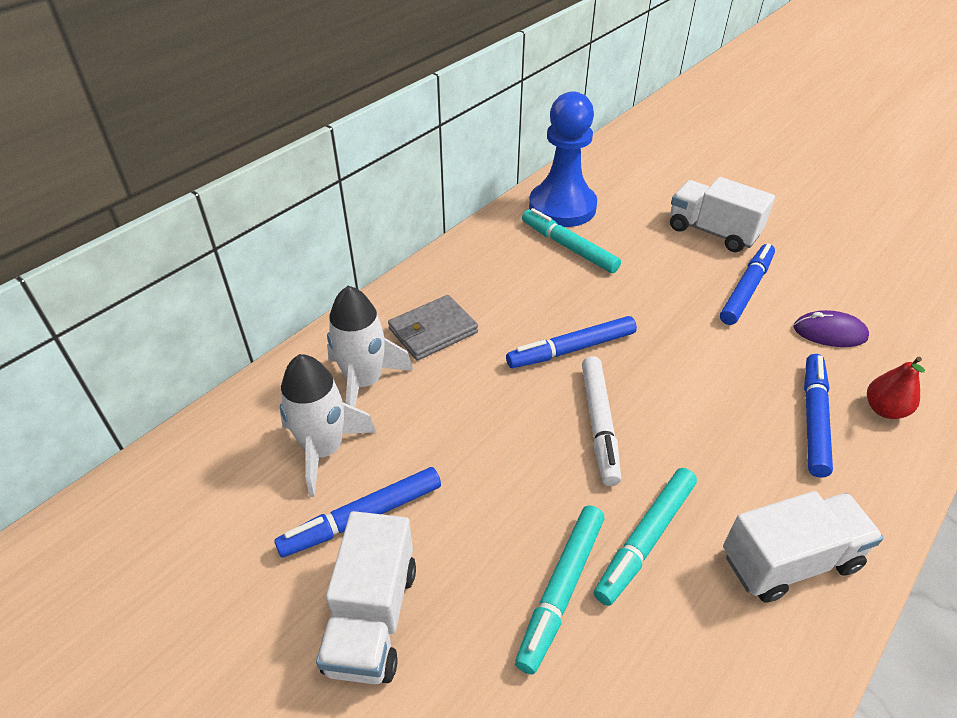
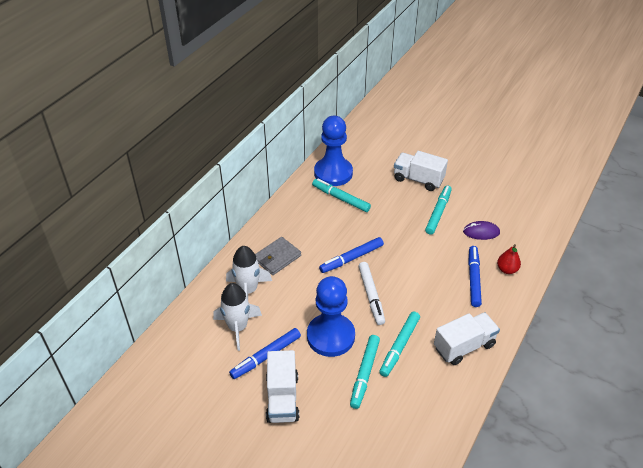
camera: 10 degrees left, 0 degrees up
blue marker [720,243,775,325] -> turquoise marker [425,185,452,235]
none -> blue pawn [307,276,355,357]

